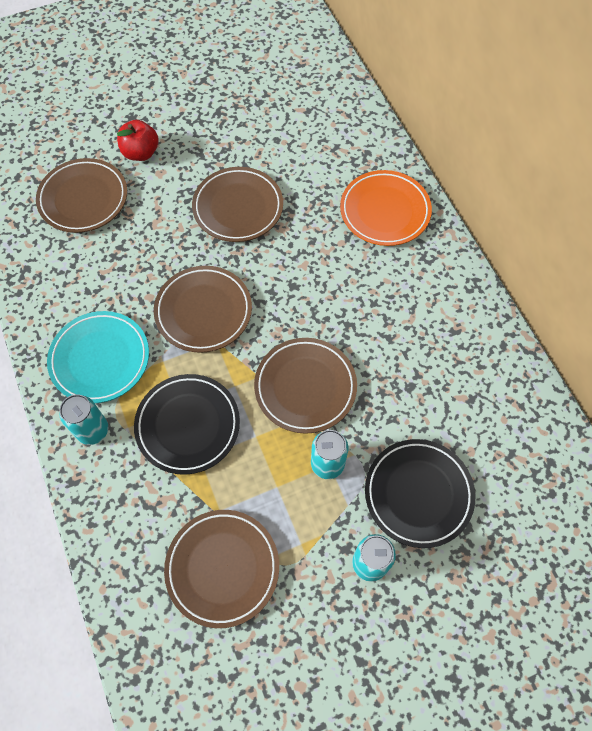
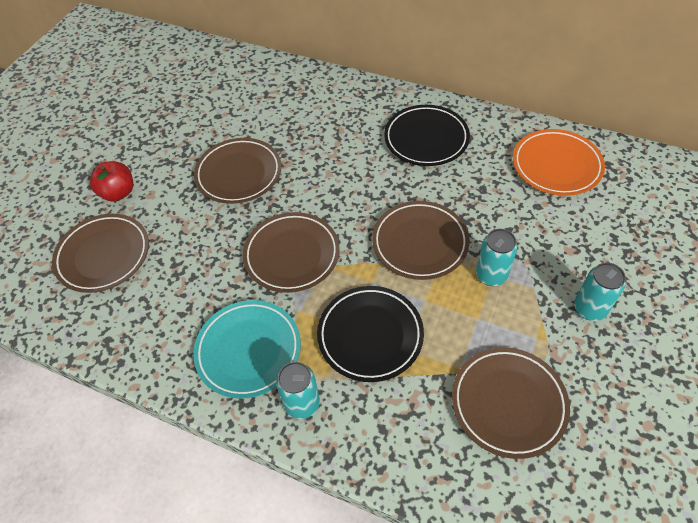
camera: 40 degrees left, 10 degrees down
orange plate [340,170,432,246] -> orange plate moved to [513,129,605,196]
black plate [365,439,475,548] -> black plate moved to [384,105,470,166]

